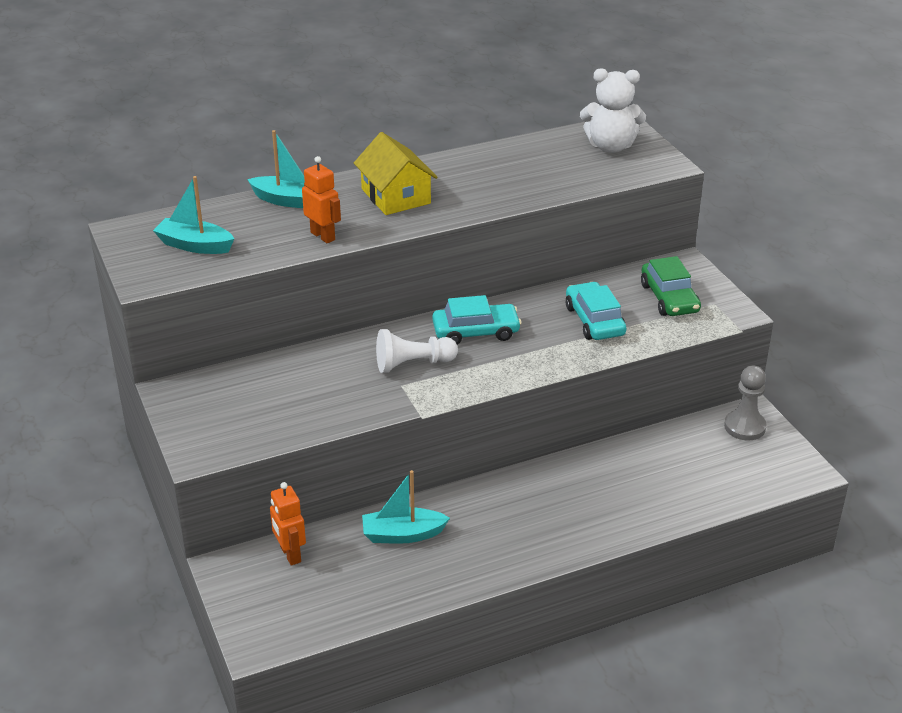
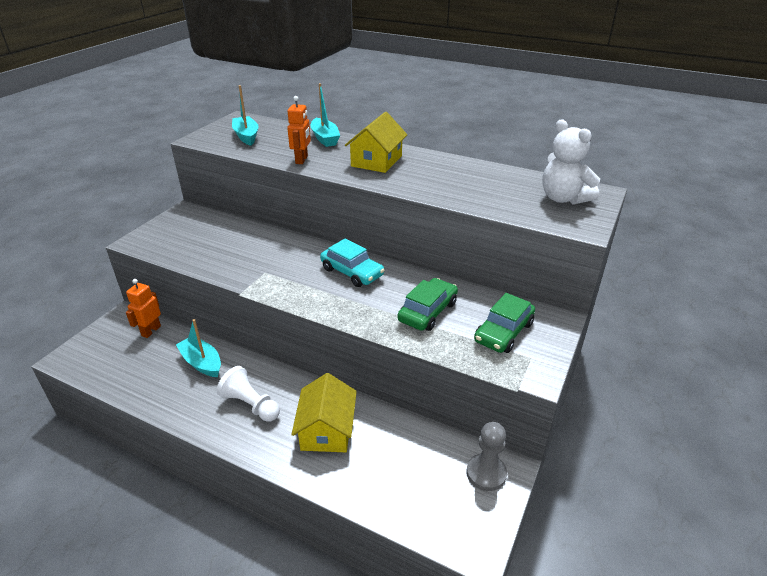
camera: 50 degrees right, 0 degrees up
white pawn [376,329,458,373] -> white pawn moved to [217,366,280,422]
turquoise car [566,282,626,340] -> green car [397,278,458,331]
none -> yellow house [291,373,357,452]

